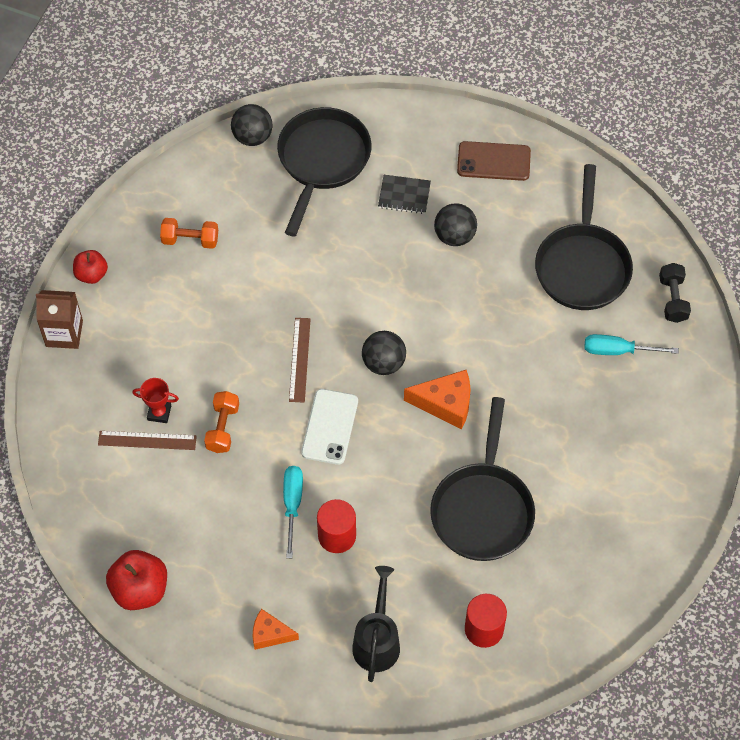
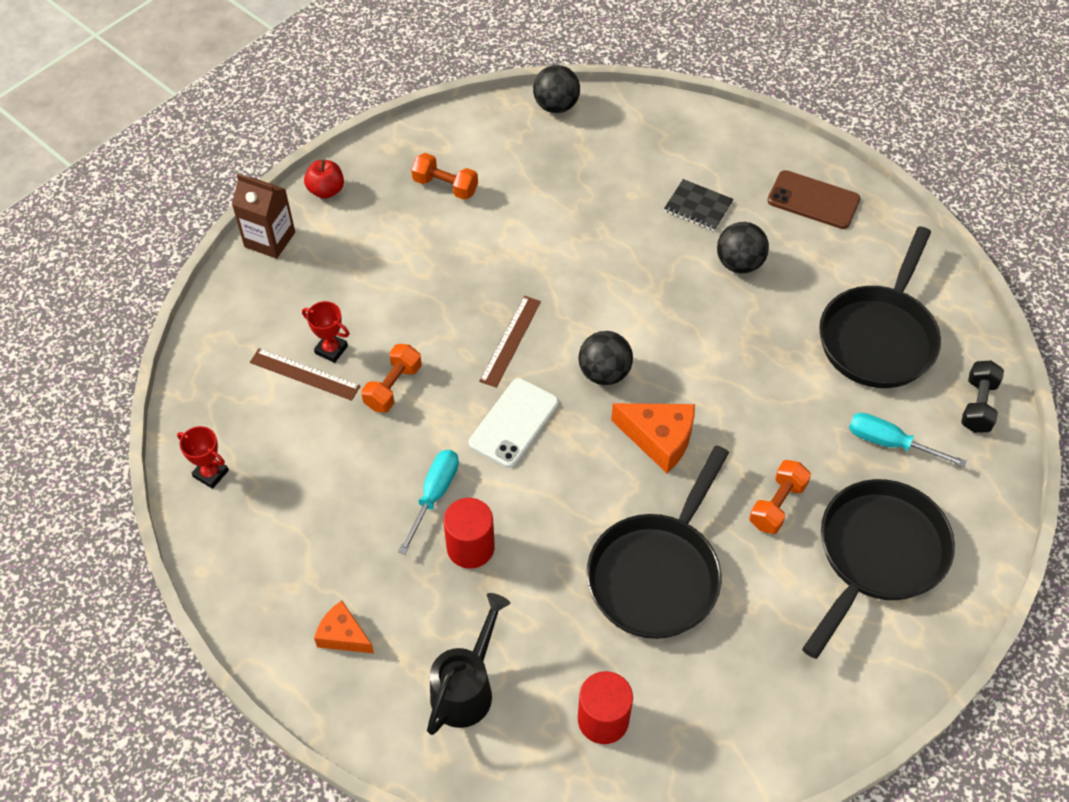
camera: 20 degrees right, 5 degrees down
red apple [106,550,167,610] -> none
black pan [277,107,372,236] -> black pan moved to [802,479,955,659]
none -> red trophy [177,426,229,489]
none -> orange dumbbell [749,460,811,534]

